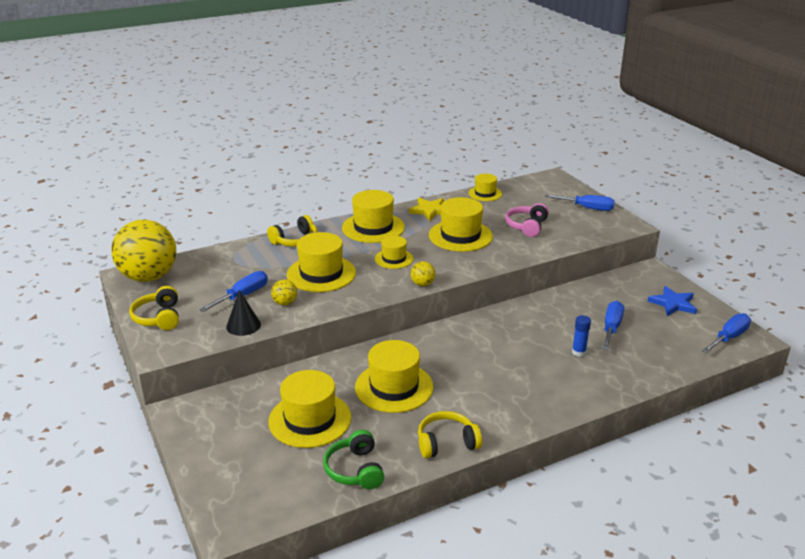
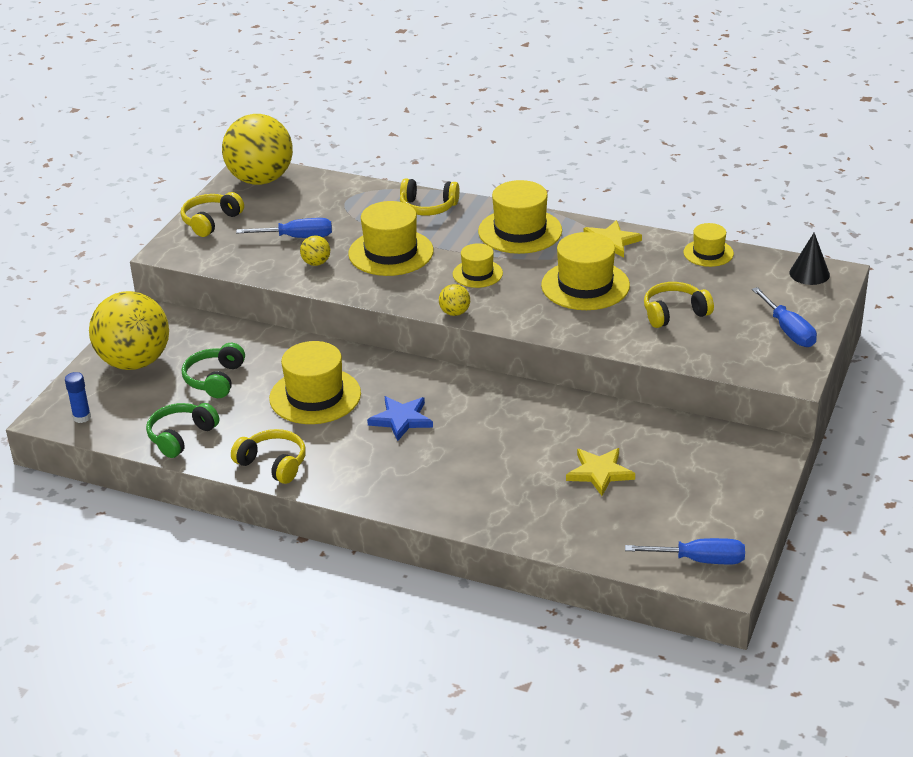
camera: 50 degrees right, 5 degrees up
black cone [226,290,261,336] -> black cone moved to [789,232,830,285]
yellow hat [268,370,351,448] -> green headphones [182,343,245,398]
pink headphones [505,203,549,237] -> yellow headphones [644,282,714,328]
blue glue stick [572,315,591,357] -> blue glue stick moved to [65,372,91,423]
blue screwdriver [602,301,624,350] -> yellow star [566,448,635,496]
blue star [648,286,697,316] -> blue star moved to [367,396,433,441]
none -> yellow ball [89,291,169,370]

